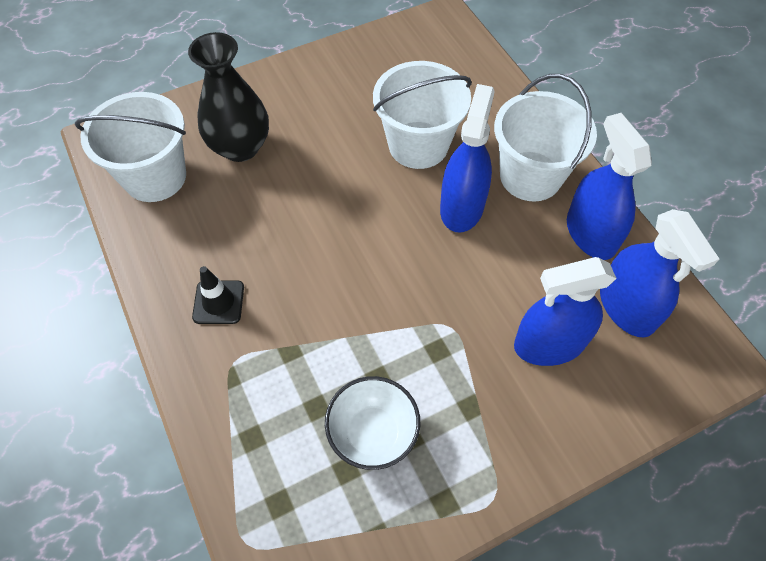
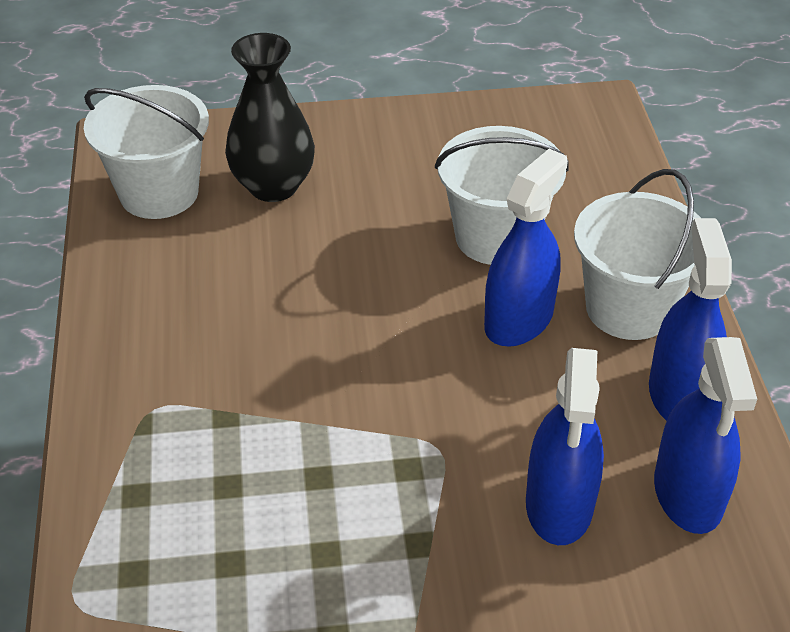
camera: 20 degrees right, 15 degrees down
black traffic cone [192,266,244,324] -> none
white bowl [325,376,420,470] -> none
blue spray bottle [514,257,617,366] -> blue spray bottle turned 90 degrees counterclockwise [526,348,604,545]

